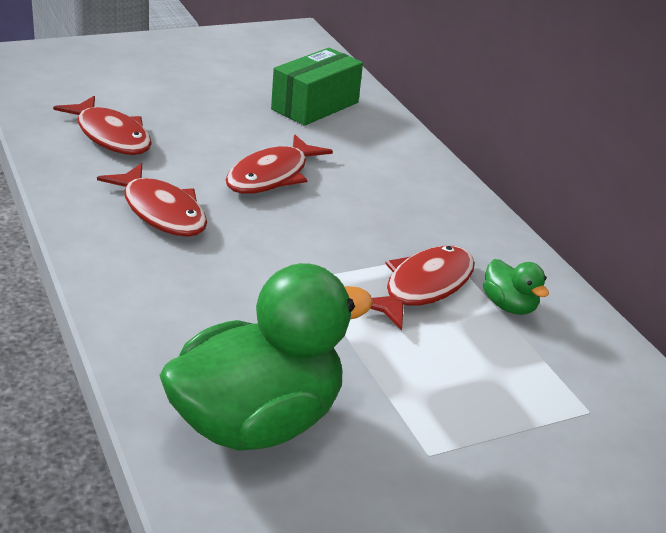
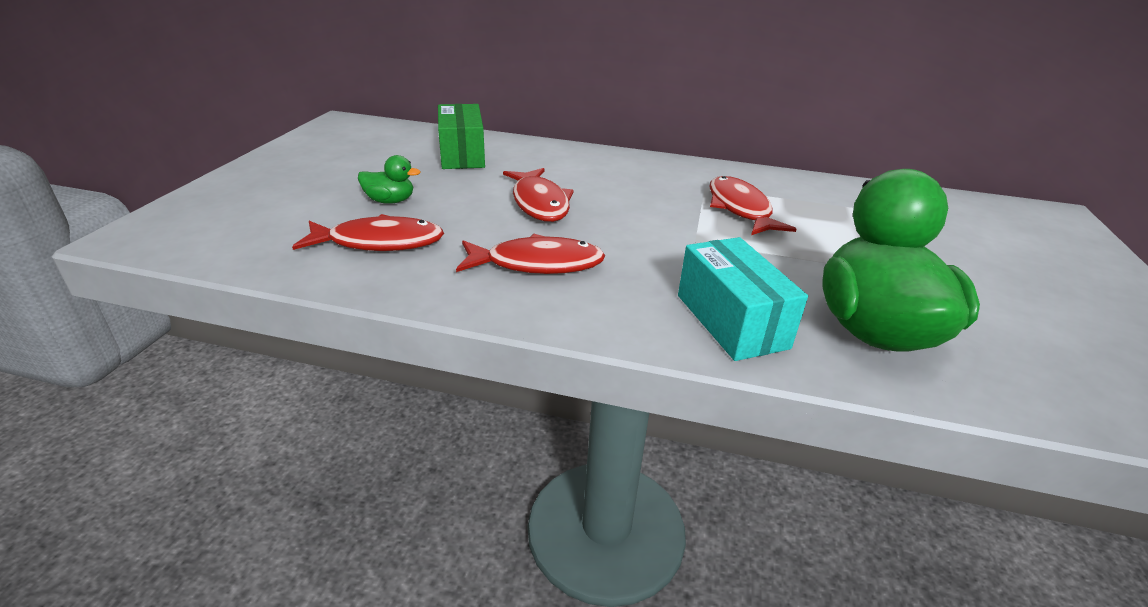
camera: 50 degrees left, 0 degrees up
green duck [483,259,549,315] -> green duck moved to [358,155,421,204]
none -> turquoise box [678,237,808,361]

